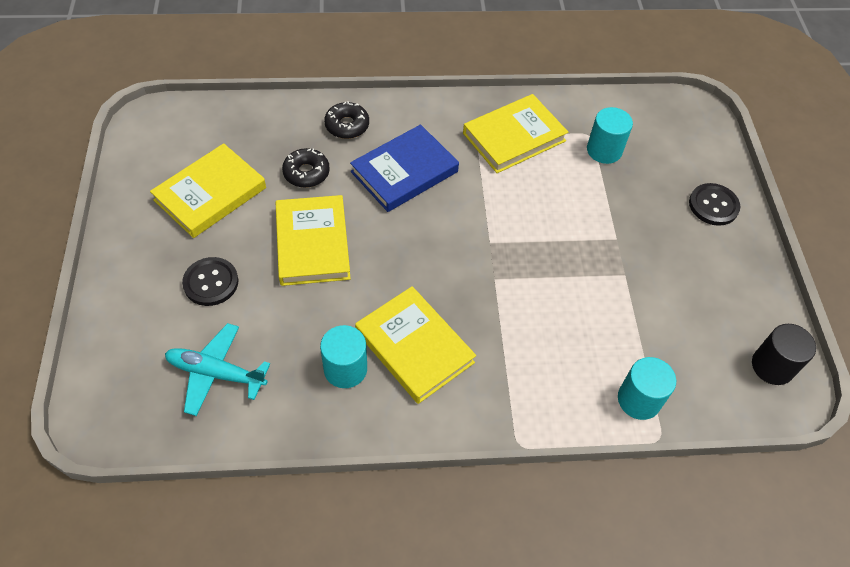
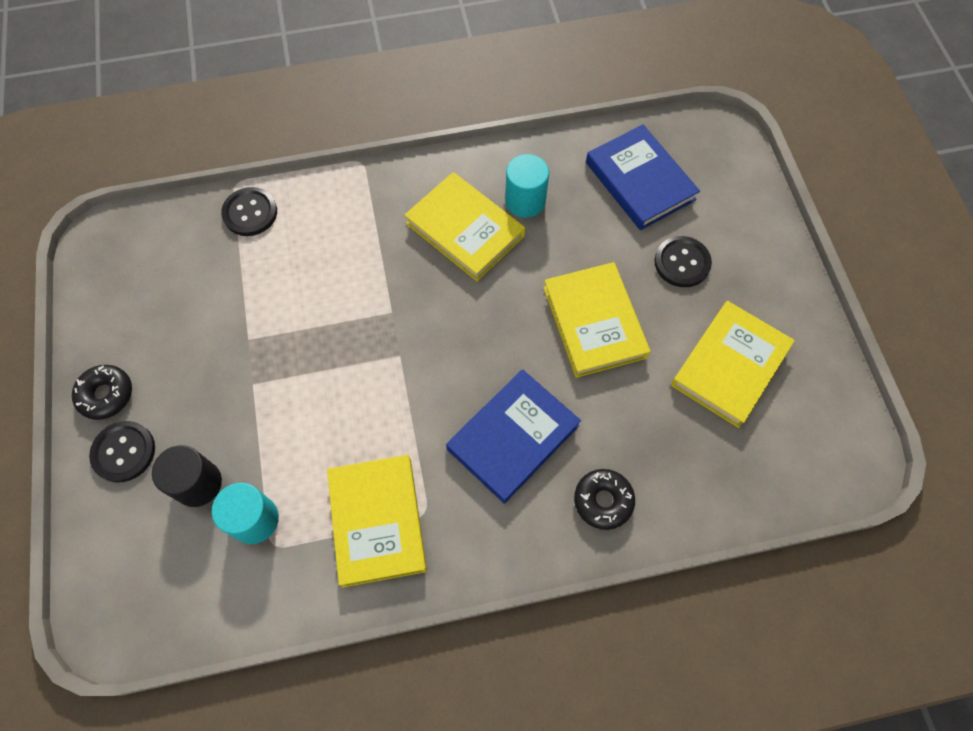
camera: 175 degrees right, 10 degrees up
turquoise plane [165,323,270,416] -> blue book [586,124,700,230]
black donut [282,148,330,188] -> black donut moved to [72,365,132,420]
yellow book [463,94,568,173] -> yellow book turned 60 degrees counterclockwise [327,455,427,587]
turquoise cylinder [618,357,676,420] -> black button [221,187,277,236]
black cylinder [752,324,816,385] -> black cylinder moved to [152,445,222,507]

